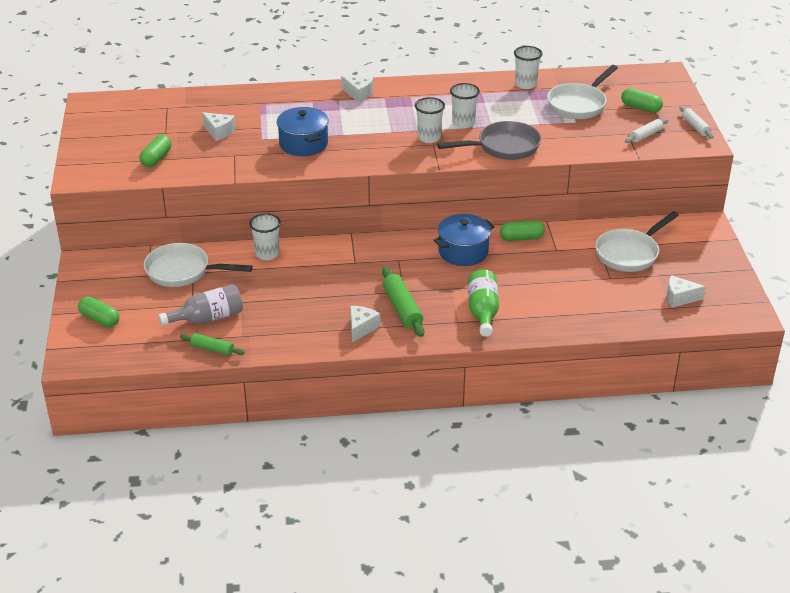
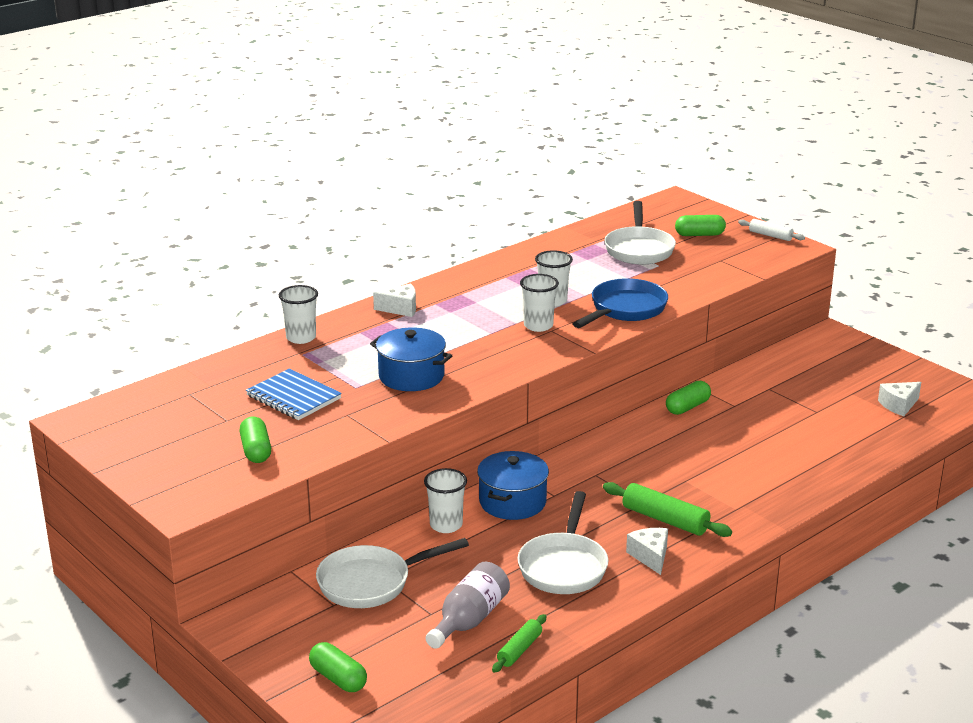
camera: 35 degrees left, 10 degrees down
green capsule [78,297,119,327] -> green capsule turned 45 degrees clockwise [309,642,367,692]
green rolling pin [180,333,245,356] -> green rolling pin turned 45 degrees counterclockwise [492,614,546,673]
white cheese [202,112,236,141] -> blue notebook [246,369,342,420]
blue pot [433,214,495,266] -> blue pot moved to [477,451,549,520]
grey pan [437,121,541,160] -> blue pan [573,278,668,328]
green bottle [468,269,499,337] -> none
white cup [514,46,543,89] -> white cup moved to [279,285,318,344]
white pan [595,211,679,272] -> white pan moved to [517,491,608,594]
white rolling pin [625,118,668,143] -> none

